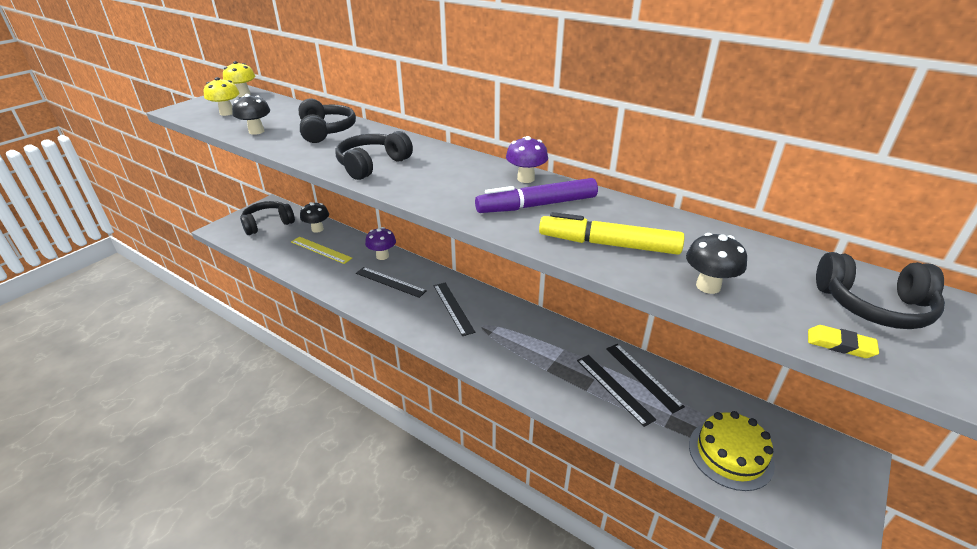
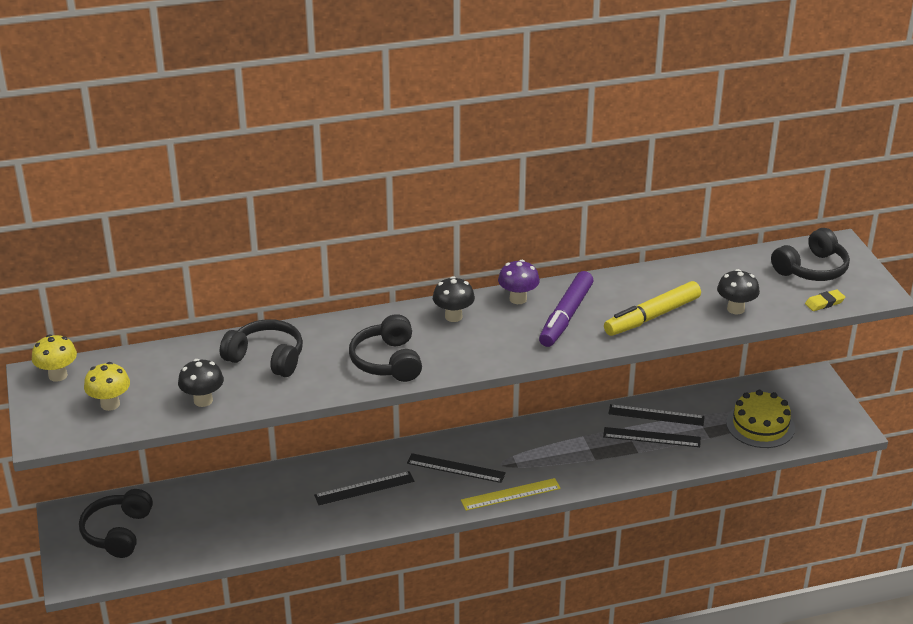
camera: 50 degrees left, 0 degrees up
yellow ruler [291,237,352,264] -> yellow ruler moved to [461,478,561,511]
black mushroom [300,202,329,233] -> black mushroom moved to [433,276,475,322]
purple mushroom [365,227,396,260] -> none

